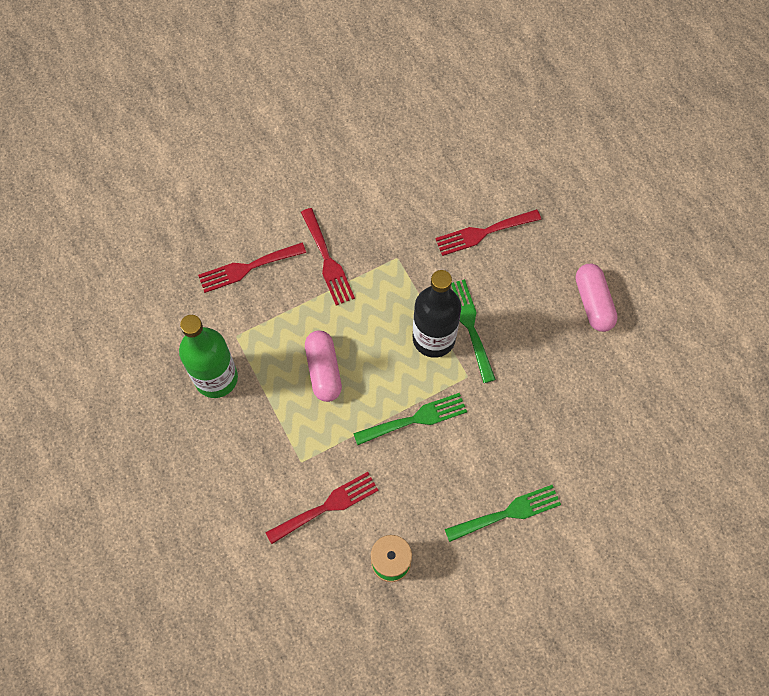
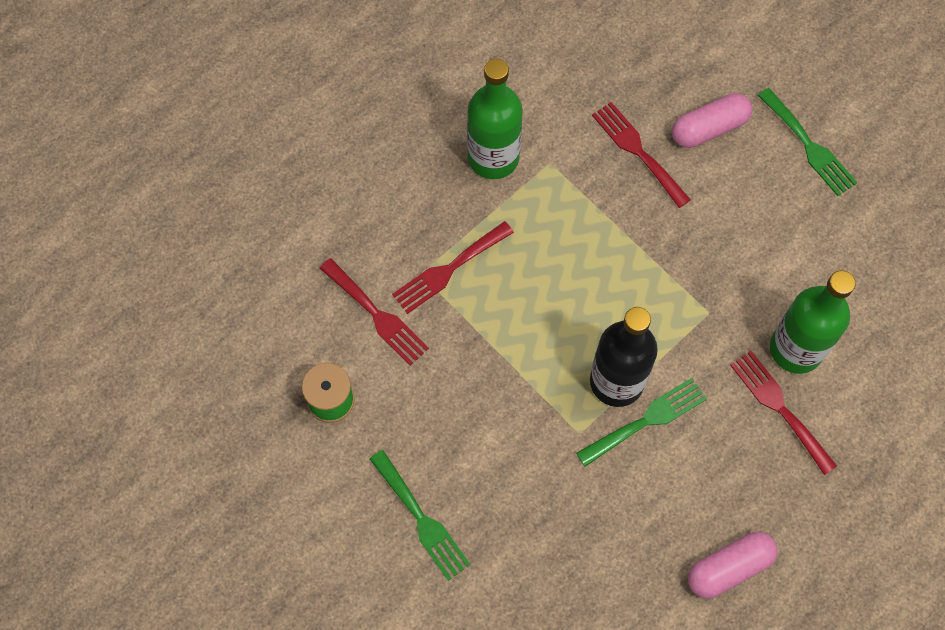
camera: 75 degrees right, 0 degrees up
red fork [301,208,355,305] -> red fork moved to [392,221,514,314]
pink capsule [305,331,342,402] -> pink capsule moved to [672,93,752,148]
green fork [353,393,467,445] -> green fork moved to [758,88,857,196]
none -> green bottle [770,270,856,374]

